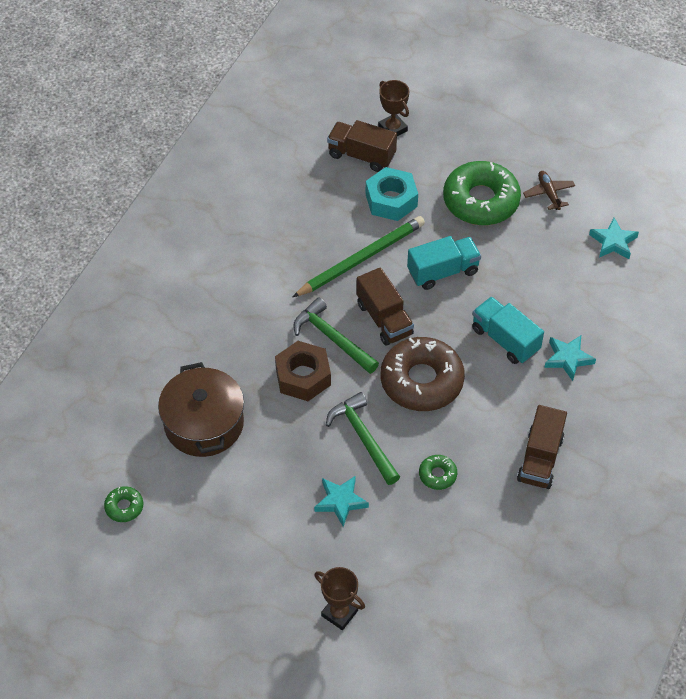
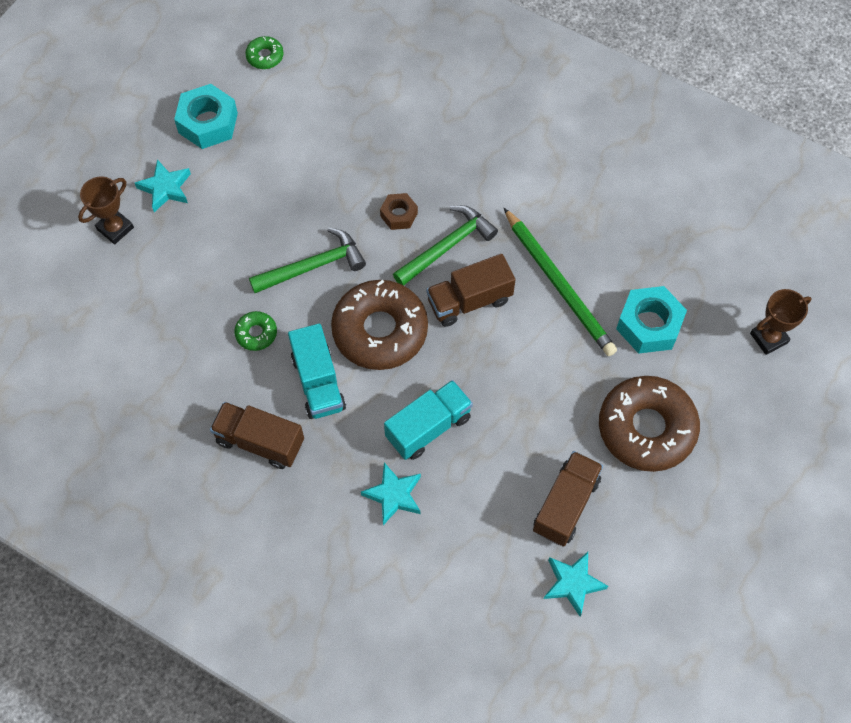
camera: 95 degrees right, 10 degrees up
brown pot [158,362,244,457] -> none
brown nut [275,341,331,401] -> brown nut [380,193,418,230], size x0.58
turquoise star [314,476,369,527] -> turquoise star moved to [135,159,191,212]
brown truck [327,120,397,172] -> brown truck moved to [533,451,603,547]
turquoise truck [407,236,481,290] -> turquoise truck moved to [288,323,346,419]
green donut [443,161,521,225] -> brown donut [599,376,700,472]
brown plane [523,171,575,210] -> none
none -> turquoise nut [174,84,238,149]

